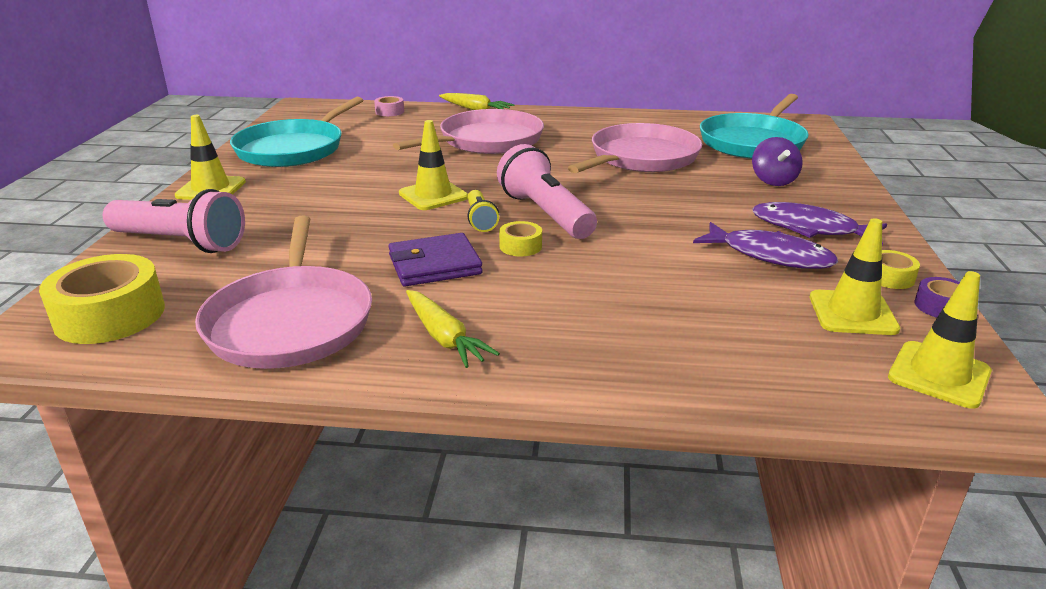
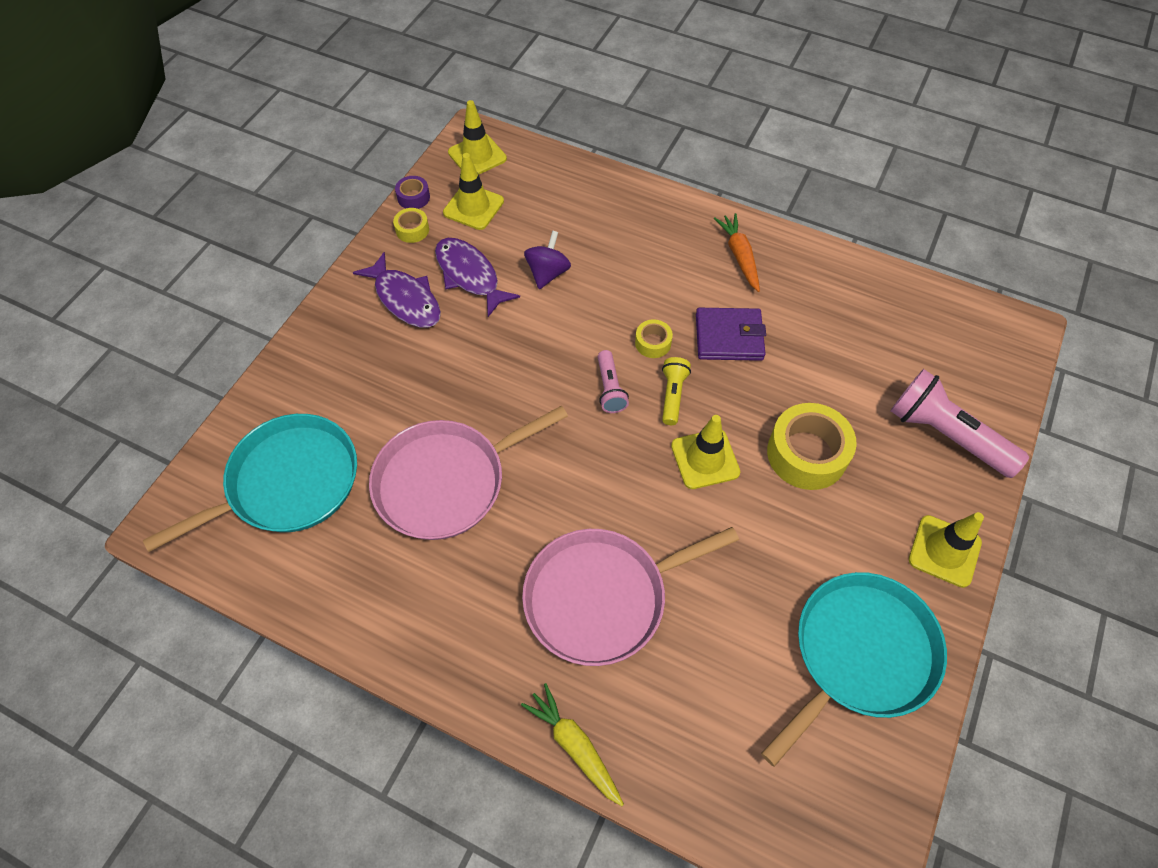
camera: 160 degrees left, 30 degrees up
yellow tape [39,254,165,344] -> yellow tape moved to [767,403,857,490]
pink pan [195,216,372,369] -> none
pink tape [374,96,404,116] -> none
yellow carrot [406,290,500,368] -> orange carrot [714,213,760,292]
pink flashlight [497,144,597,239] -> pink flashlight [598,350,629,413], size x0.53
purple spinning top [752,137,803,186] -> purple spinning top moved to [524,231,571,289]

